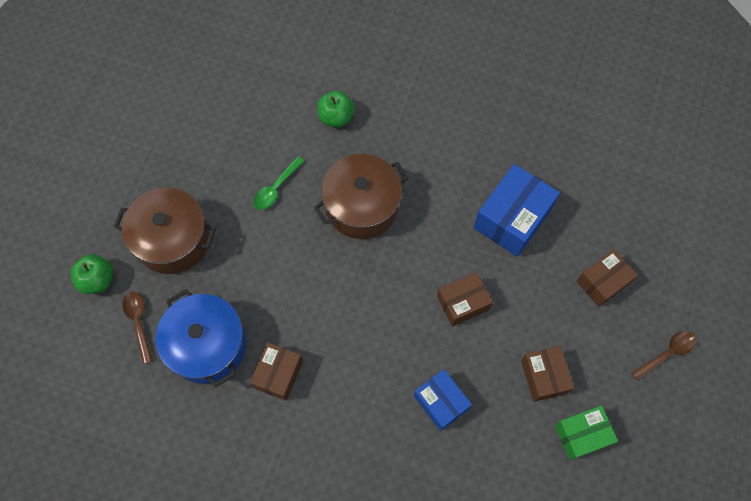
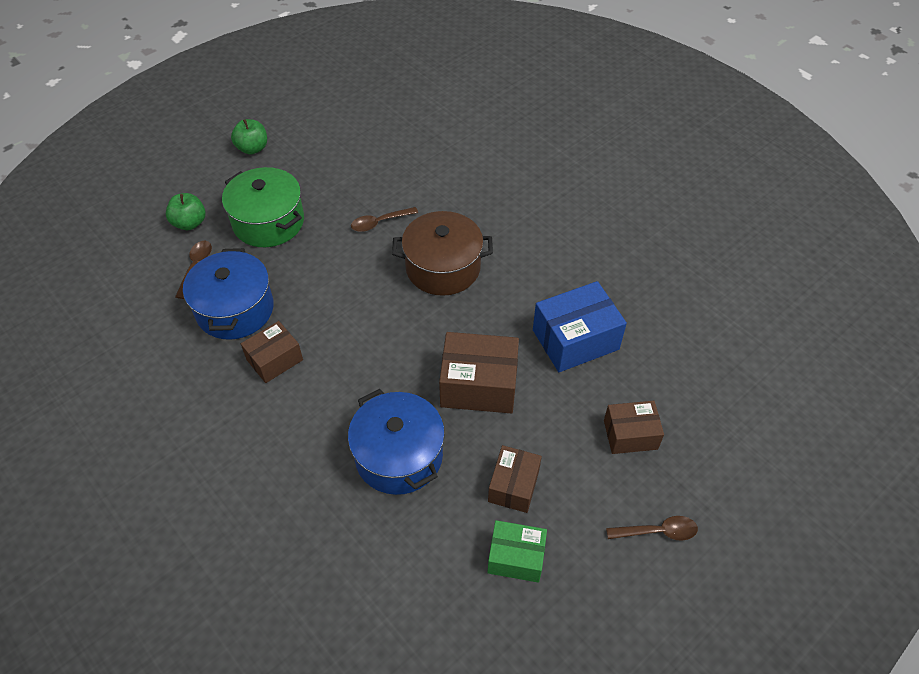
camera: 30 degrees right, 15 degrees down
brown pot [114,188,216,274] -> green pot [222,167,304,247]
green spoon [253,156,304,210] -> brown spoon [351,207,418,232]
green apple [317,91,355,127] -> green apple moved to [231,119,267,155]
blue box [414,369,472,431] -> blue pot [348,389,445,495]
brown box [437,272,493,327] -> brown box [439,332,519,413], size x1.58

